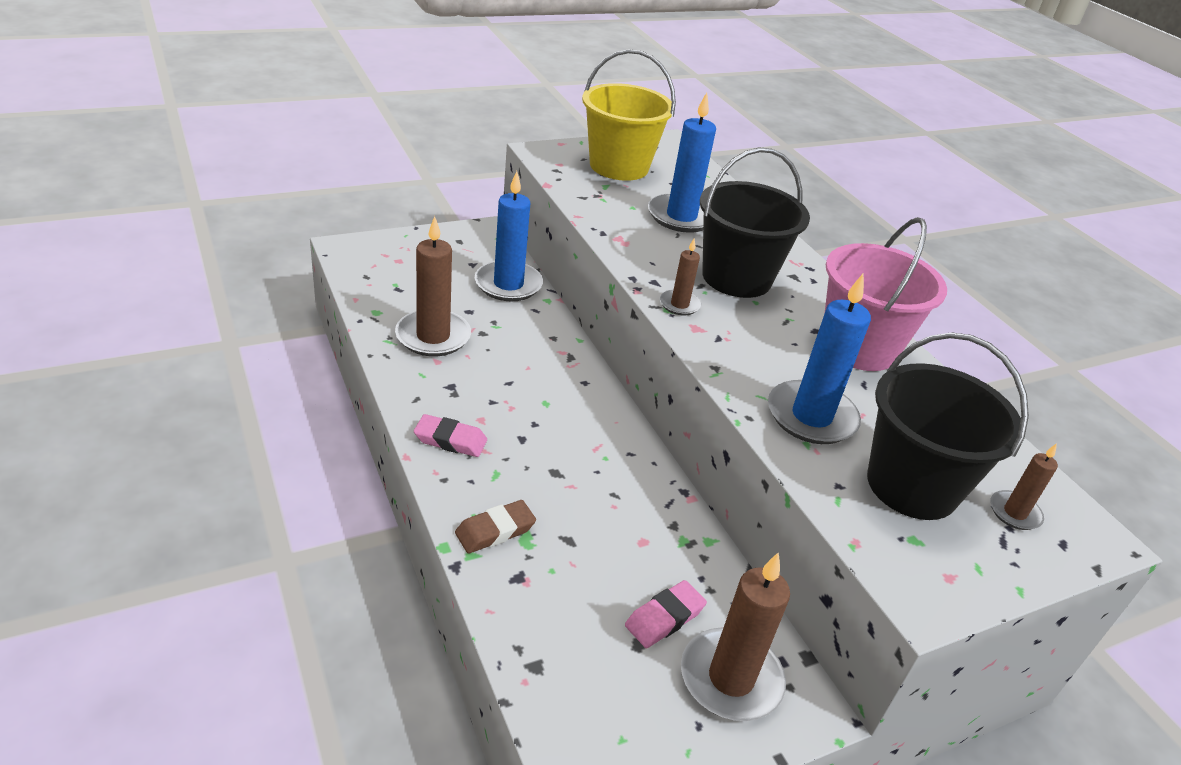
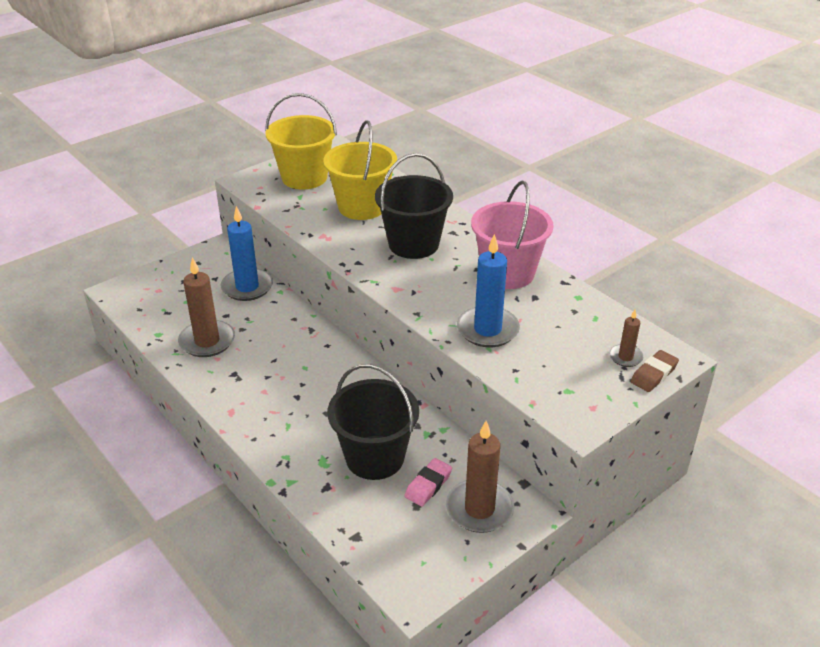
camera: 10 degrees left, 0 degrees up
pink eraser [414,414,487,457] -> none
brown eraser [455,500,536,553] -> brown eraser moved to [630,350,679,392]
blue candle [648,93,716,233] -> yellow bucket [323,120,397,220]
brown candle [660,239,701,316] -> none
black bucket [867,332,1029,520] -> black bucket moved to [328,364,419,480]

